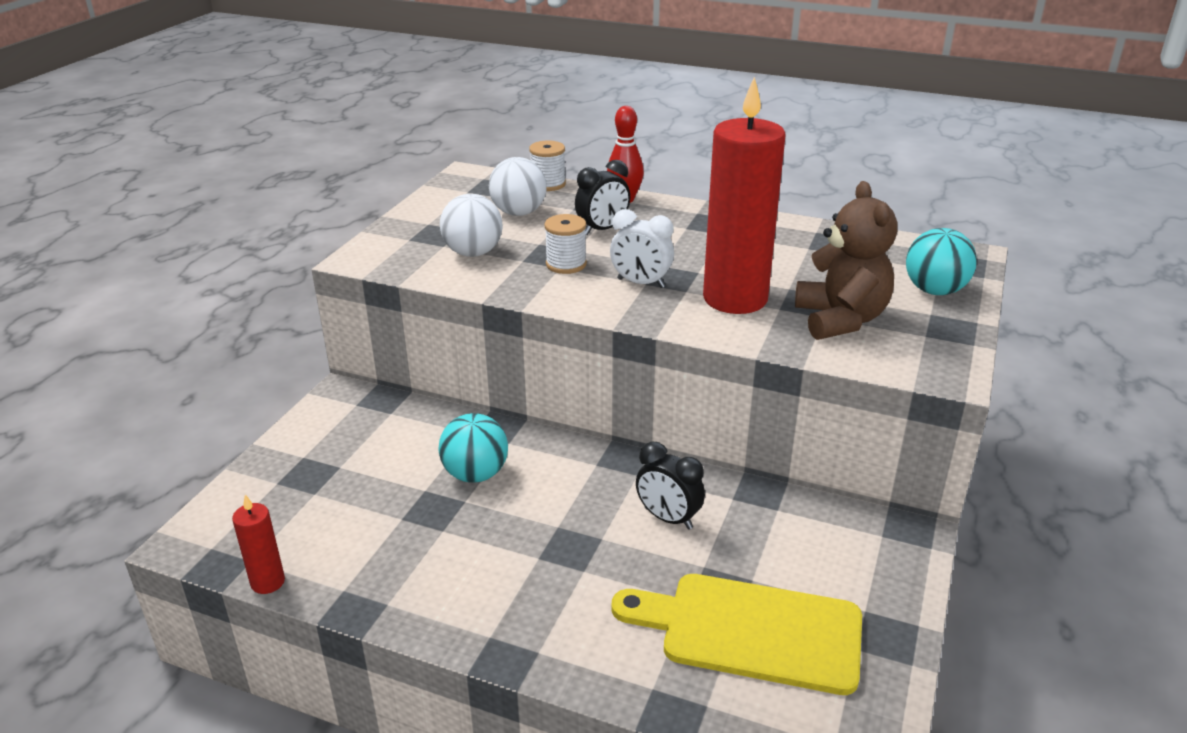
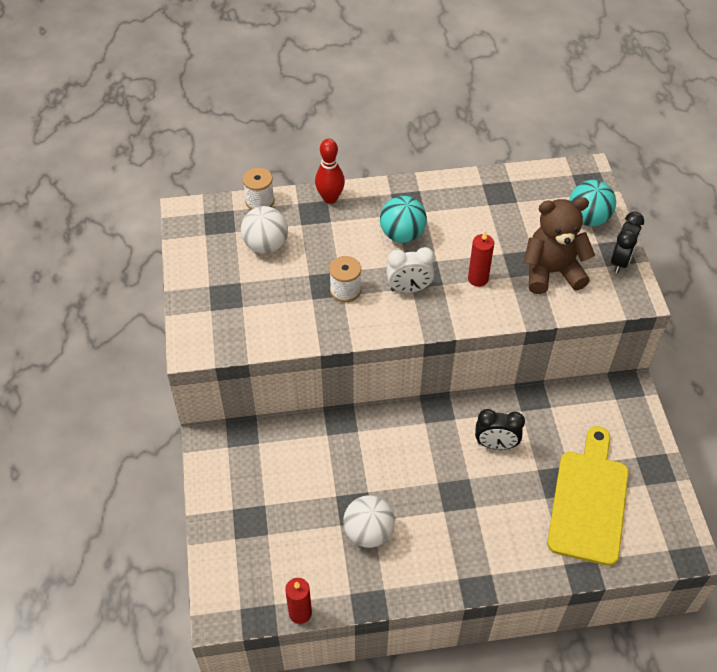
camera: 30 degrees left, 20 degrees up
turquoise ball [438,413,508,483] -> turquoise ball moved to [380,196,427,243]
white ball [440,194,503,257] -> white ball moved to [343,495,395,548]
black clock [575,160,630,235] -> black clock moved to [611,212,644,273]
yellow cutting board [611,574,862,695] -> yellow cutting board turned 120 degrees clockwise [547,426,629,566]
red candle [703,77,786,314] -> red candle [468,231,494,287], size x0.45
brown teddy bear [795,181,897,340] -> brown teddy bear turned 60 degrees counterclockwise [524,197,595,294]

